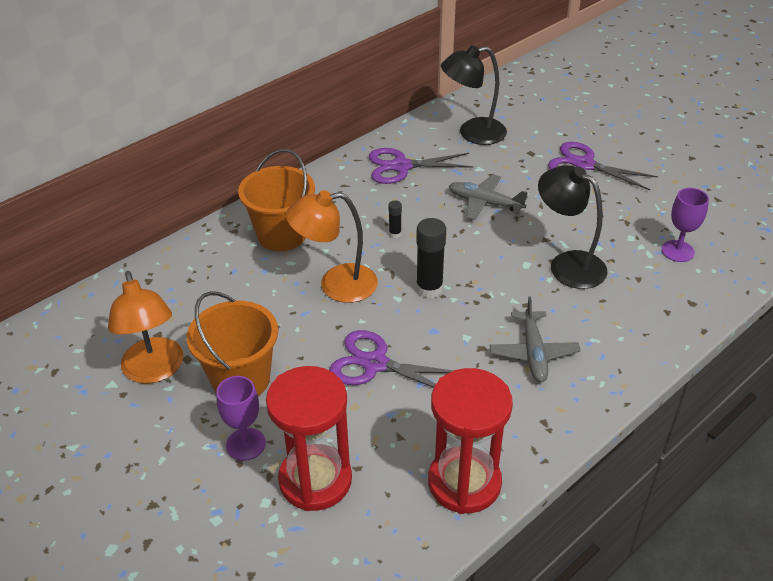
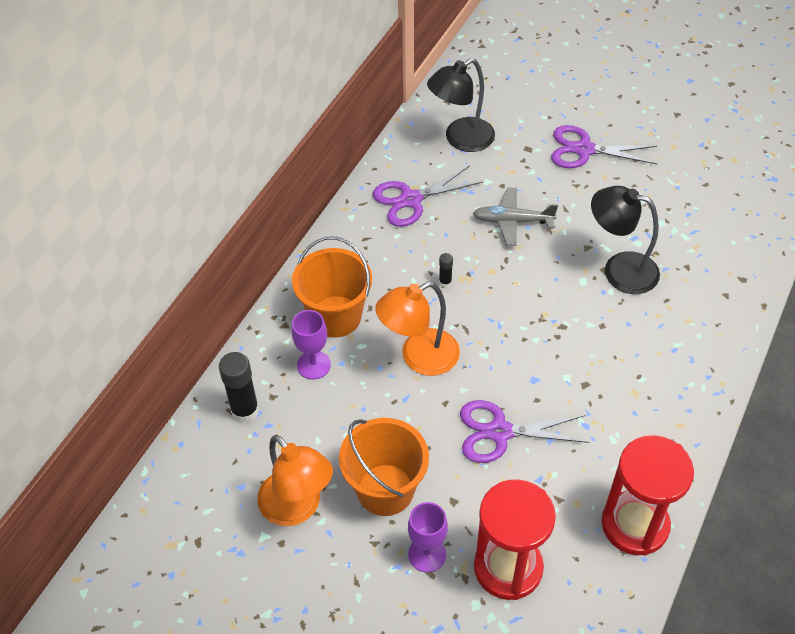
camera: 20 degrees left, 10 degrees up
black glue stick [416,218,446,299] -> black glue stick moved to [219,352,259,423]
grey plane [489,296,581,382] -> none
purple goblet [661,188,709,262] -> purple goblet moved to [292,310,331,379]

